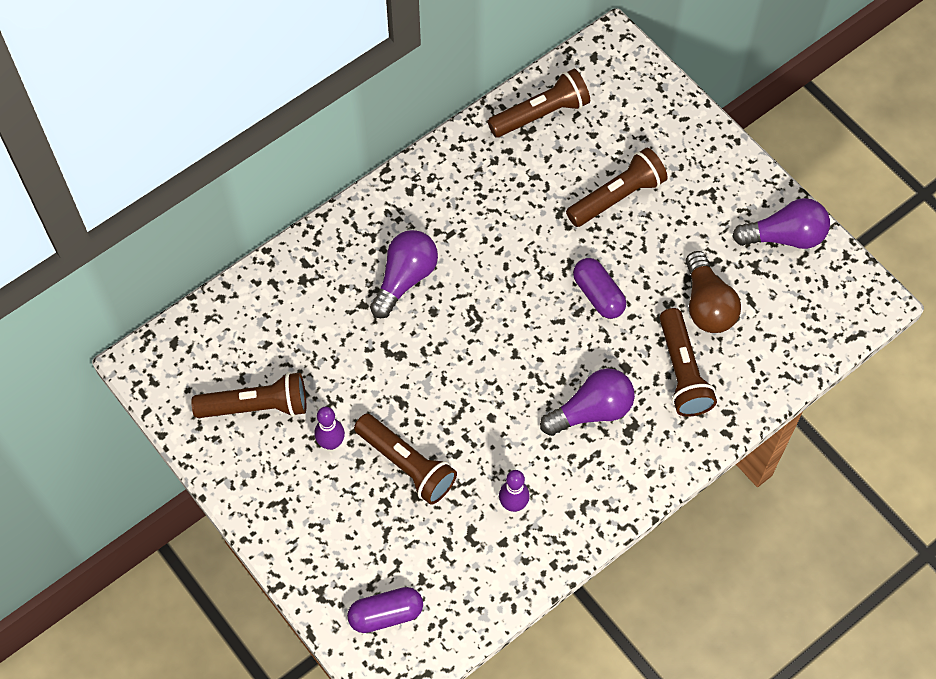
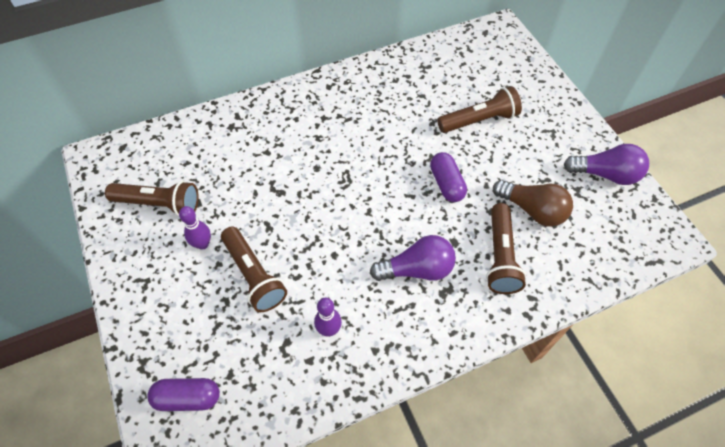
camera: 15 degrees right, 5 degrees down
purple light bulb [370,230,438,318] -> none
brown flashlight [488,69,590,137] -> none
brown light bulb [686,251,741,333] -> brown light bulb turned 60 degrees counterclockwise [493,180,573,227]

